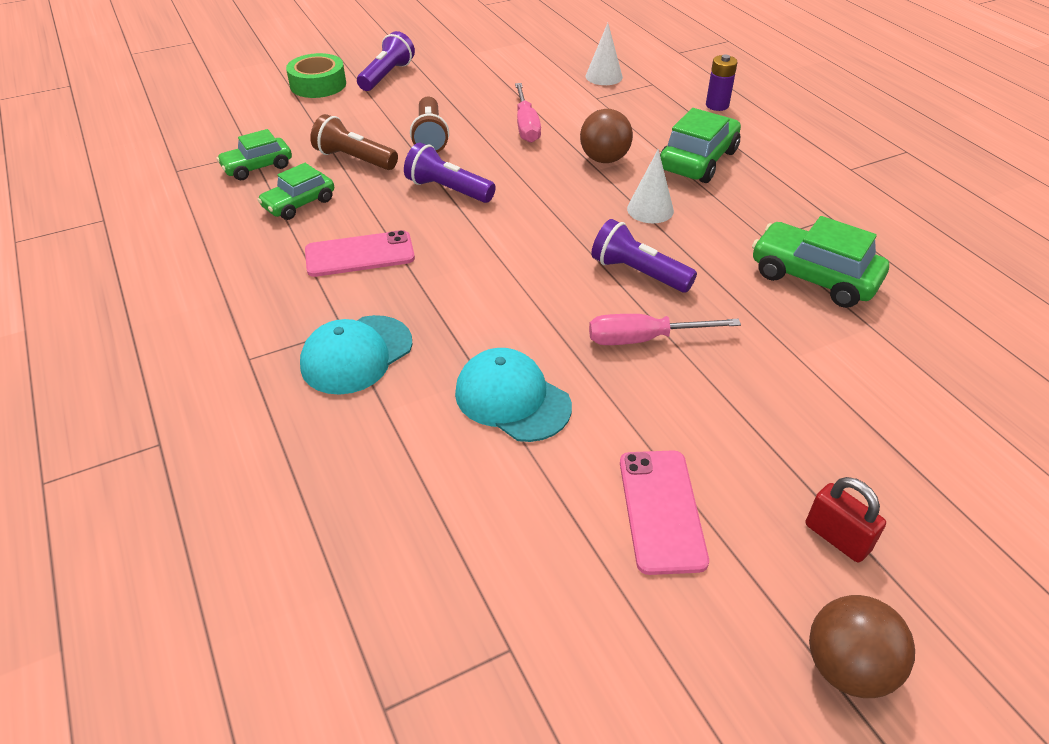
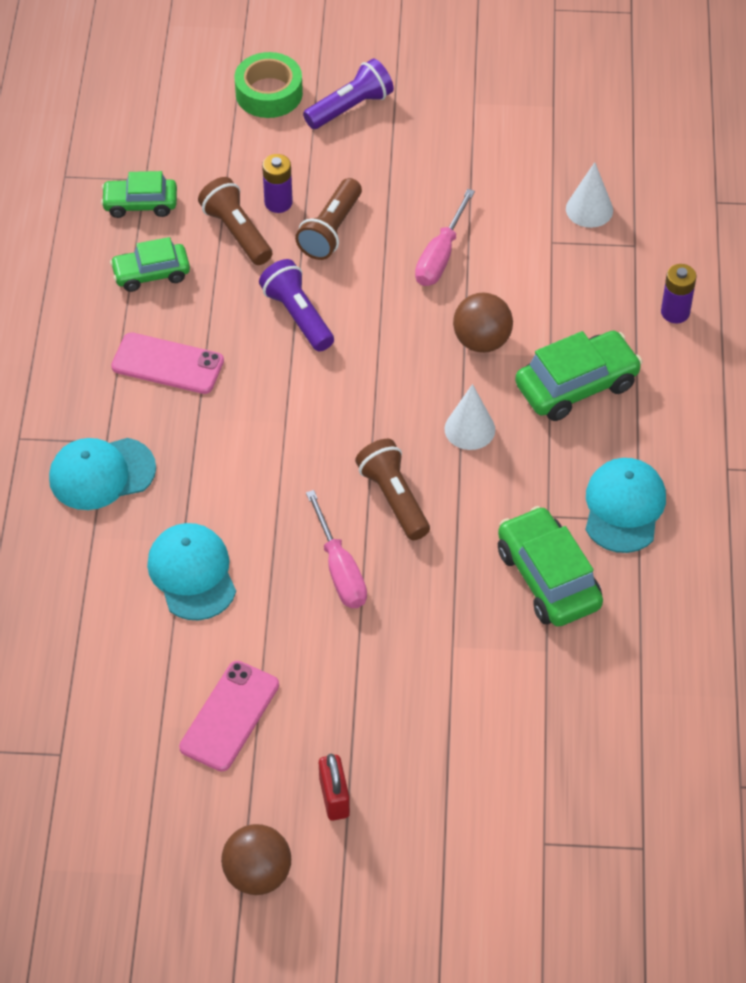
camera: 30 degrees right, 10 degrees up
pink screwdriver [589,314,741,345] -> pink screwdriver turned 135 degrees counterclockwise [306,490,367,608]
purple flashlight [591,219,697,292] -> brown flashlight [355,439,430,540]
none -> purple battery [262,154,293,213]
none -> turquoise cap [586,458,666,553]

